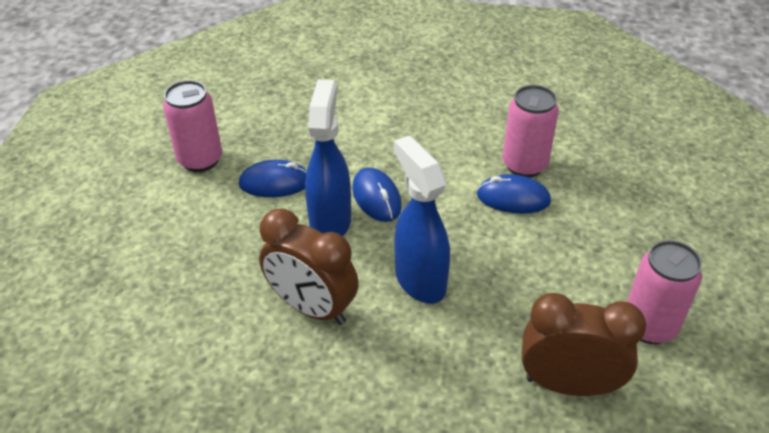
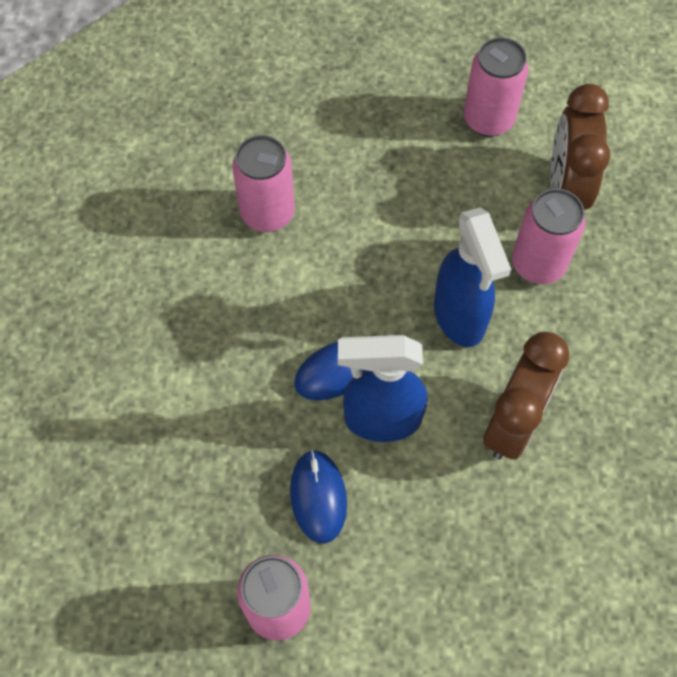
camera: 95 degrees left, 20 degrees up
blue spray bottle [394,135,450,304] -> blue spray bottle turned 75 degrees counterclockwise [434,207,511,347]
blue mouse [477,174,551,214] -> none
none -> pink can [512,188,586,284]

